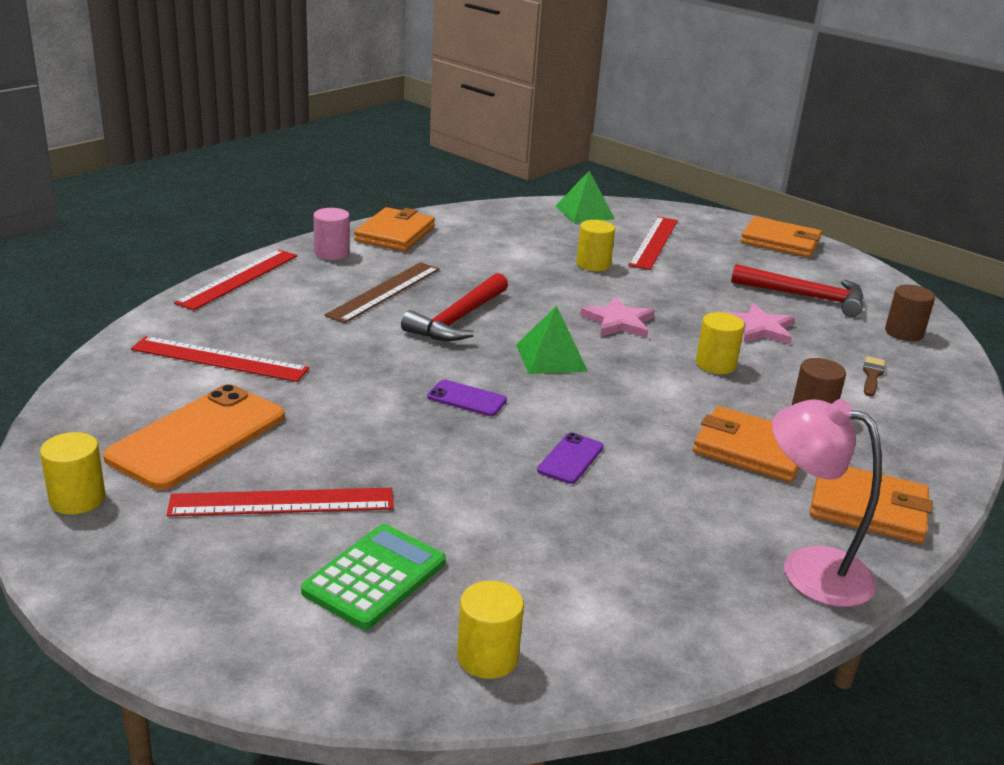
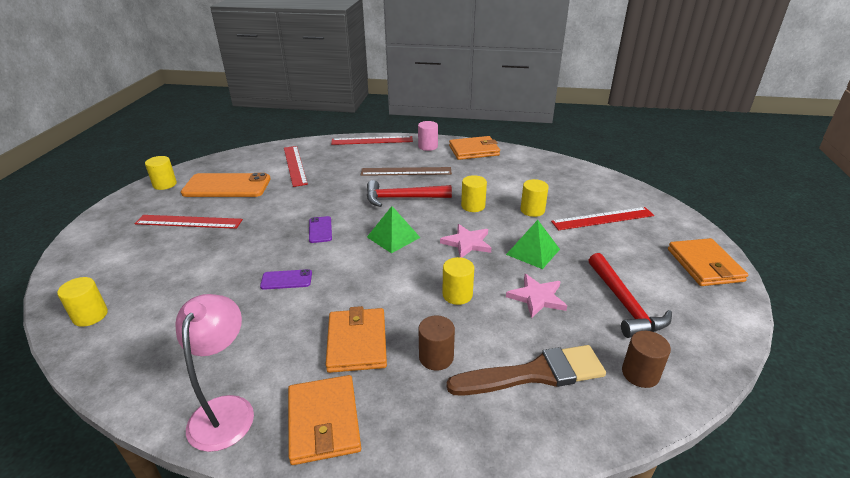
camera: 60 degrees right, 5 degrees up
red ruler [167,488,394,516] -> red ruler turned 45 degrees counterclockwise [135,215,243,229]
green calculator [301,524,446,630] -> none
green pyramid [555,171,615,223] -> green pyramid moved to [506,220,560,269]
brown brush [863,356,885,397] -> brown brush [447,345,606,396], size x2.30
none -> yellow cylinder [461,175,487,212]

